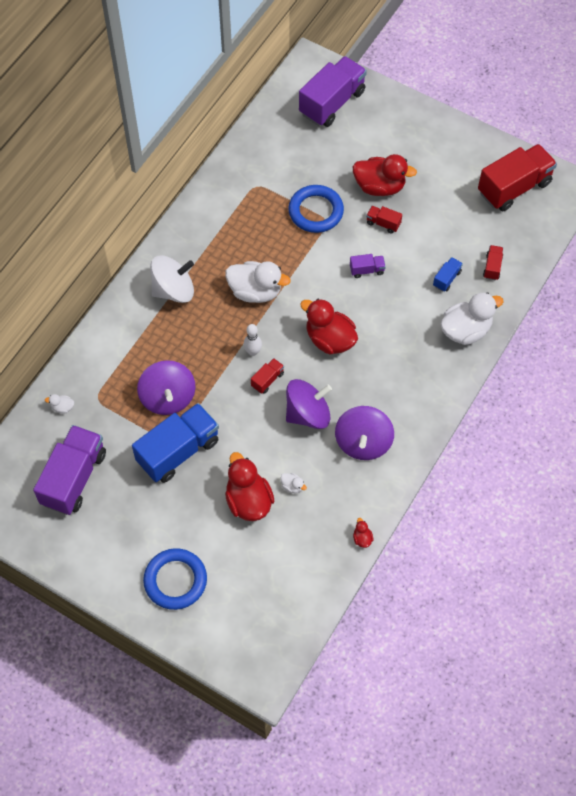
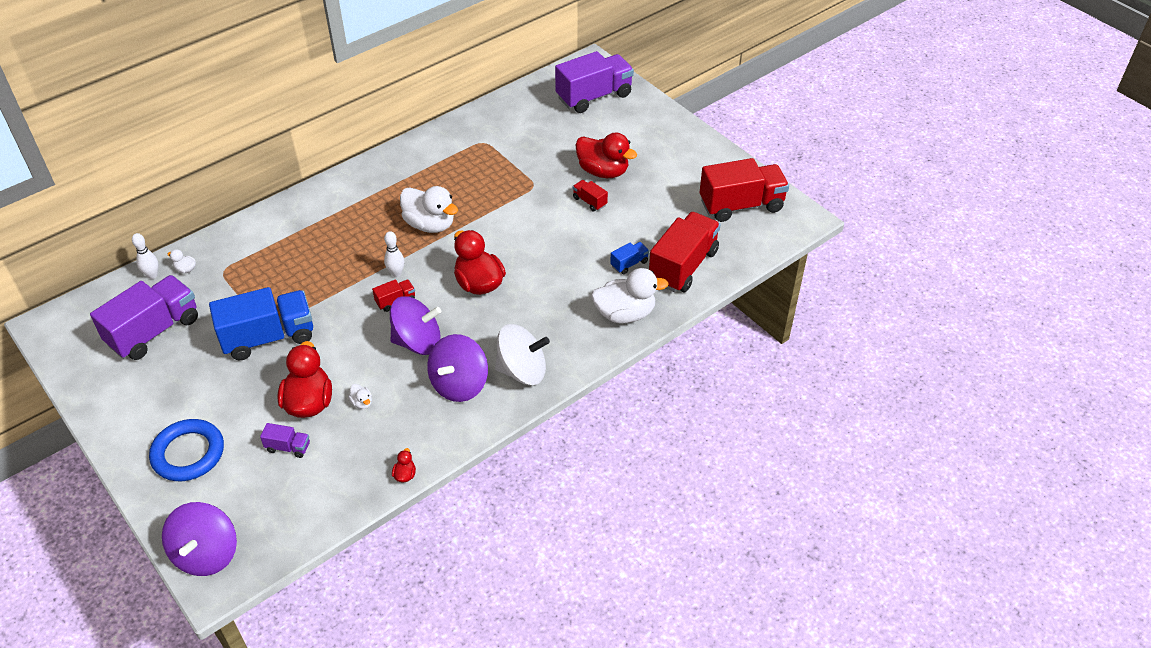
camera: 20 degrees right, 15 degrees down
purple spinning top [137,360,196,415] -> purple spinning top moved to [162,502,237,576]
white spinning top [150,255,194,303] -> white spinning top moved to [495,324,550,385]
blue ring [288,185,344,233] -> none
purple truck [350,254,386,278] -> purple truck moved to [260,423,310,458]
red truck [483,245,503,280] -> red truck [649,212,721,292], size x2.27
none -> white bowling pin [132,233,158,279]

